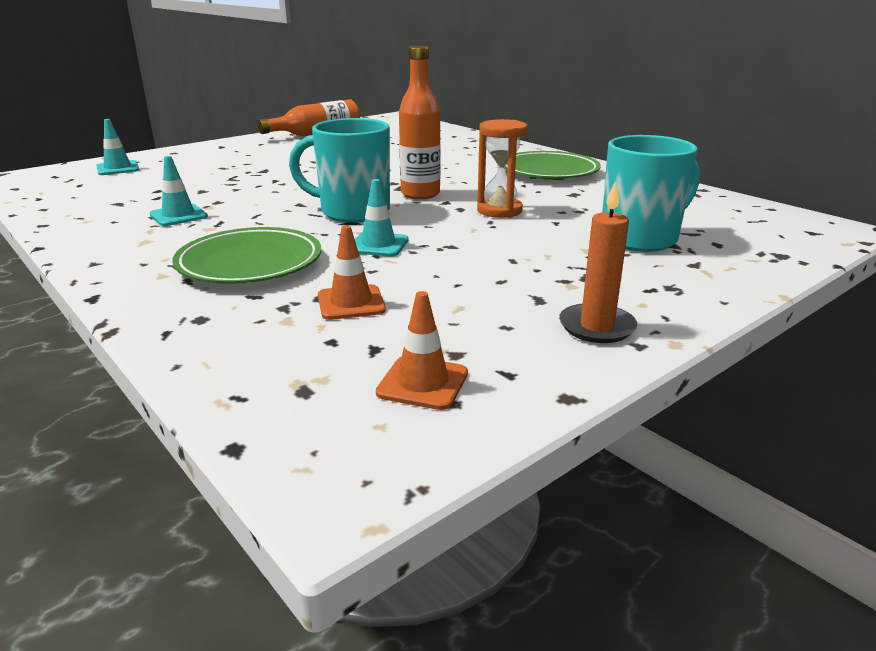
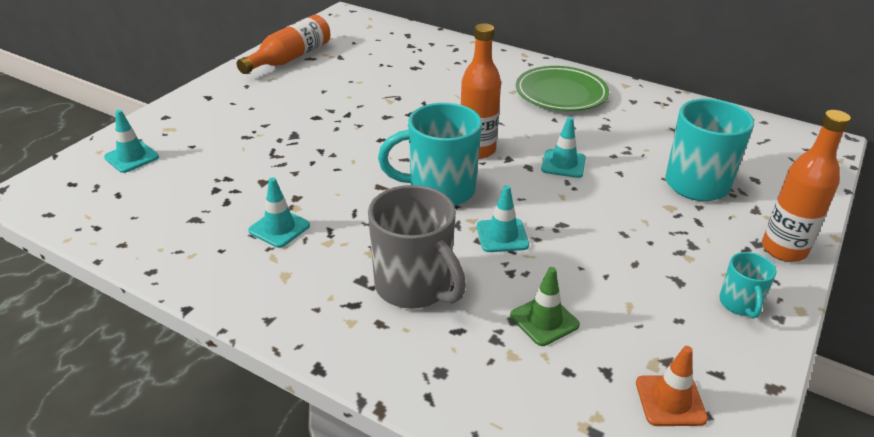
camera: 20 degrees left, 10 degrees up
green plate [173,227,321,284] -> grey mug [368,185,466,309]
orange traffic cone [318,225,386,320] -> green traffic cone [510,267,580,346]
orange hourglass [477,119,528,218] -> turquoise traffic cone [541,117,586,178]
orange candle [559,182,637,343] -> turquoise mug [719,252,777,318]
none -> orange bottle [762,110,851,262]

